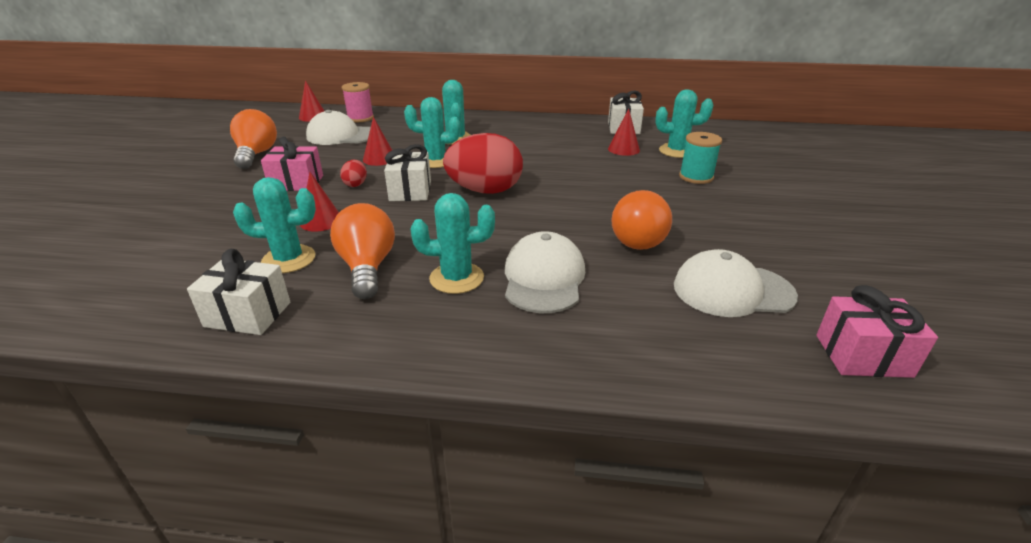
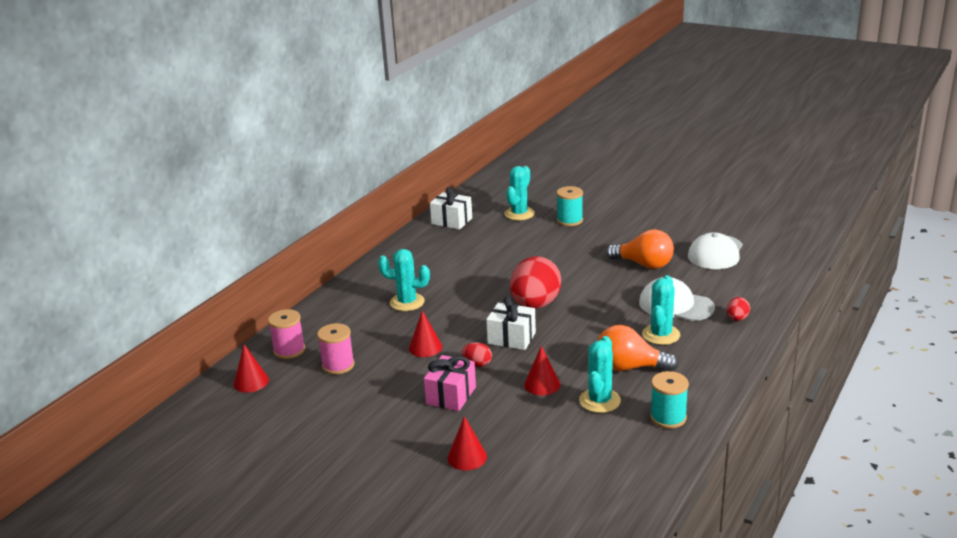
camera: 65 degrees left, 5 degrees down
white gift [187,249,290,335] -> turquoise spool [650,371,689,428]
orange light bulb [230,109,277,169] -> none
white cap [306,110,371,145] -> pink spool [317,323,355,375]
turquoise cactus [404,97,461,168] -> none
red cone [608,109,640,156] -> red cone moved to [447,416,487,470]
pink gift [816,285,938,378] -> none
none -> red egg [727,297,750,321]

